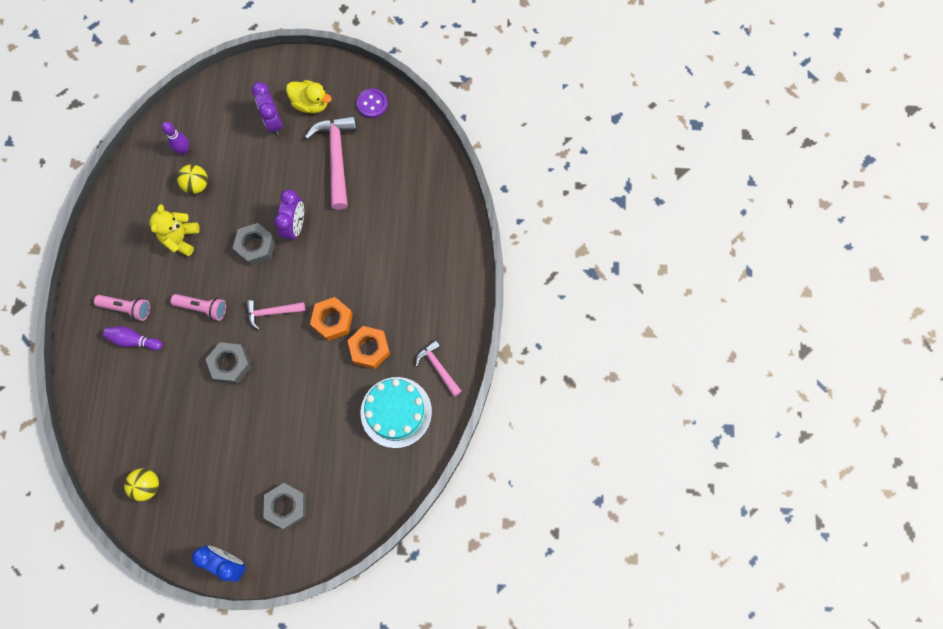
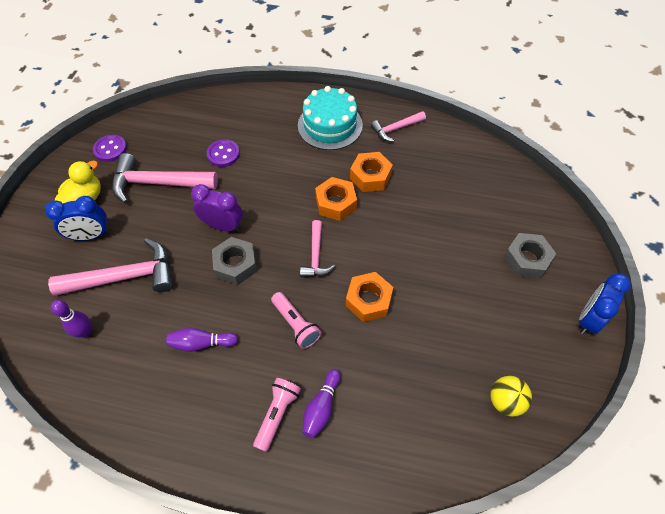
camera: 80 degrees left, 15 degrees down
yellow teddy bear [149,204,200,256] -> purple bowling pin [167,327,238,352]
pink flashlight [170,294,226,321] -> pink flashlight turned 120 degrees clockwise [271,292,321,349]
yellow ball [177,164,208,194] -> none
grey nut [205,342,252,384] -> orange nut [346,272,393,322]
purple clock [252,82,283,135] -> blue clock [45,196,110,241]
turquoise cake [361,377,432,448] -> turquoise cake moved to [298,86,363,150]
none -> pink hammer [48,238,173,296]
none -> purple button [207,139,240,167]

